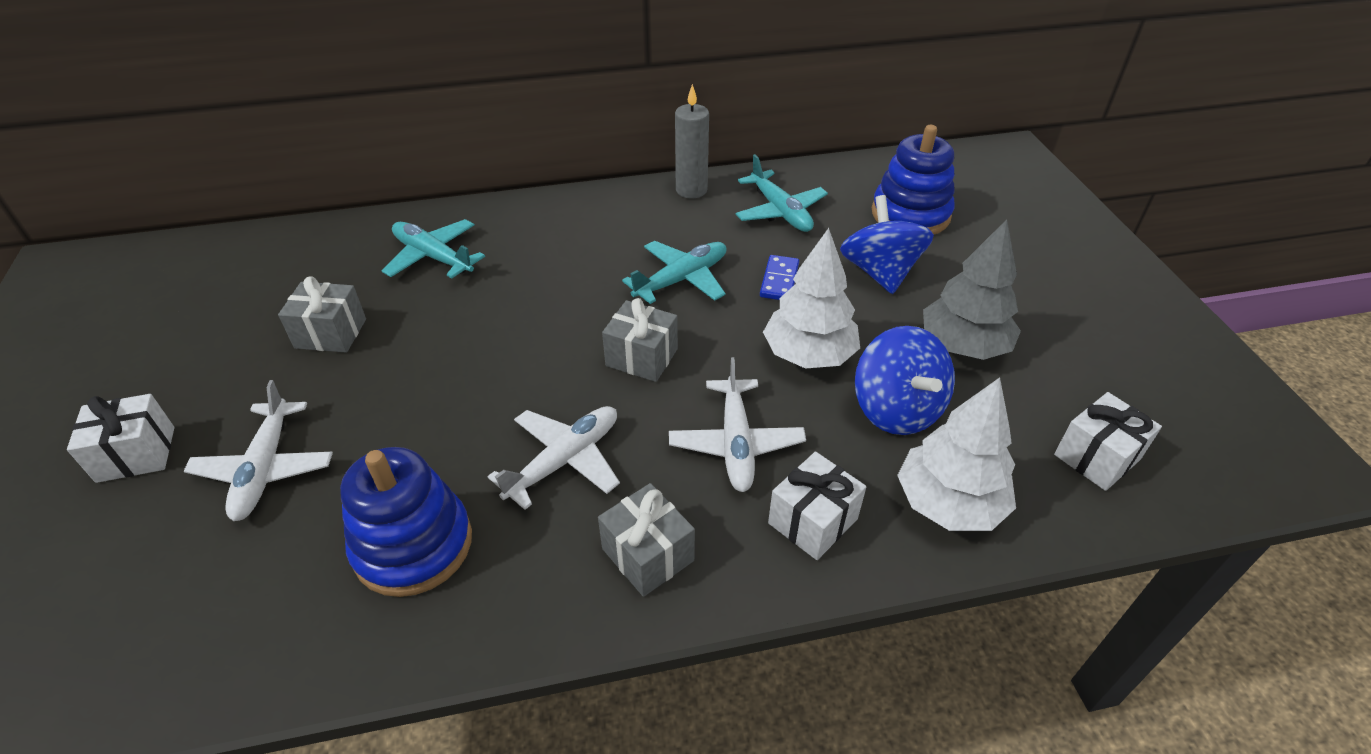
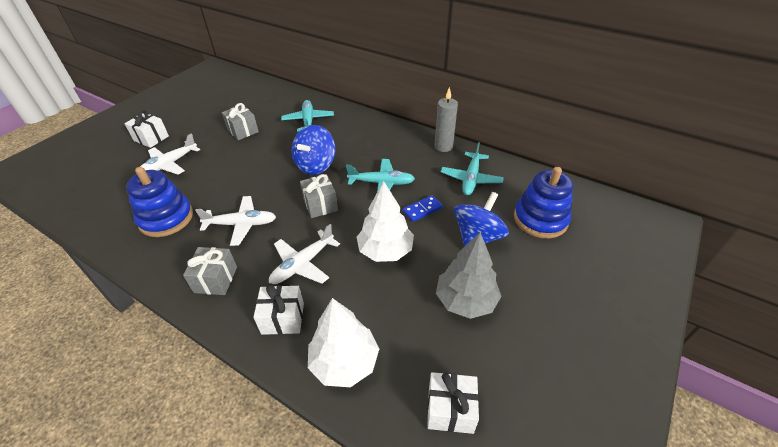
camera: 45 degrees right, 0 degrees up
blue spinning top [855,326,955,435] -> blue spinning top moved to [291,125,335,175]

